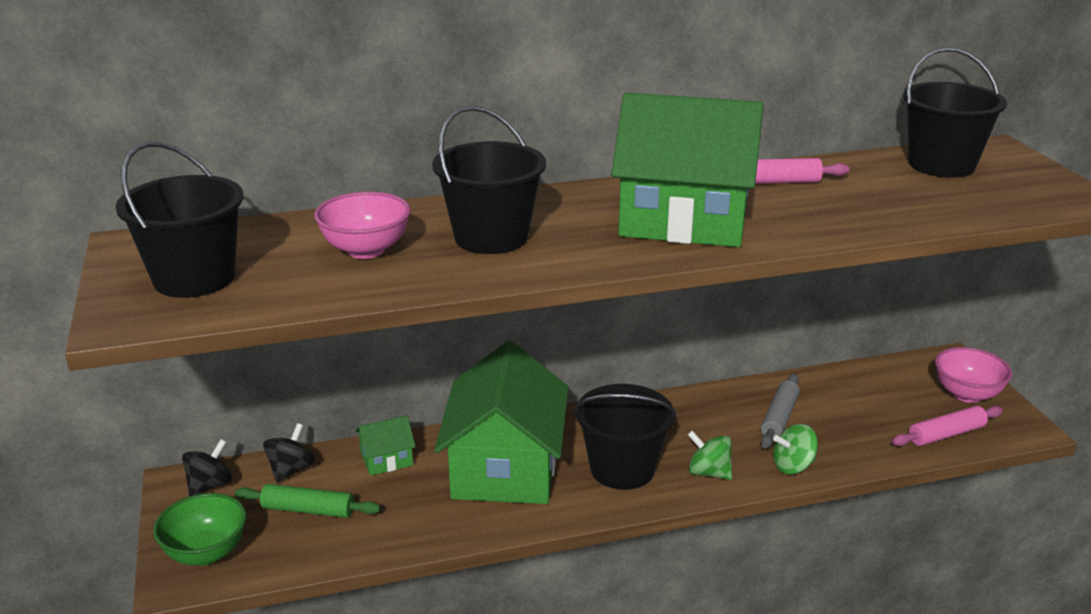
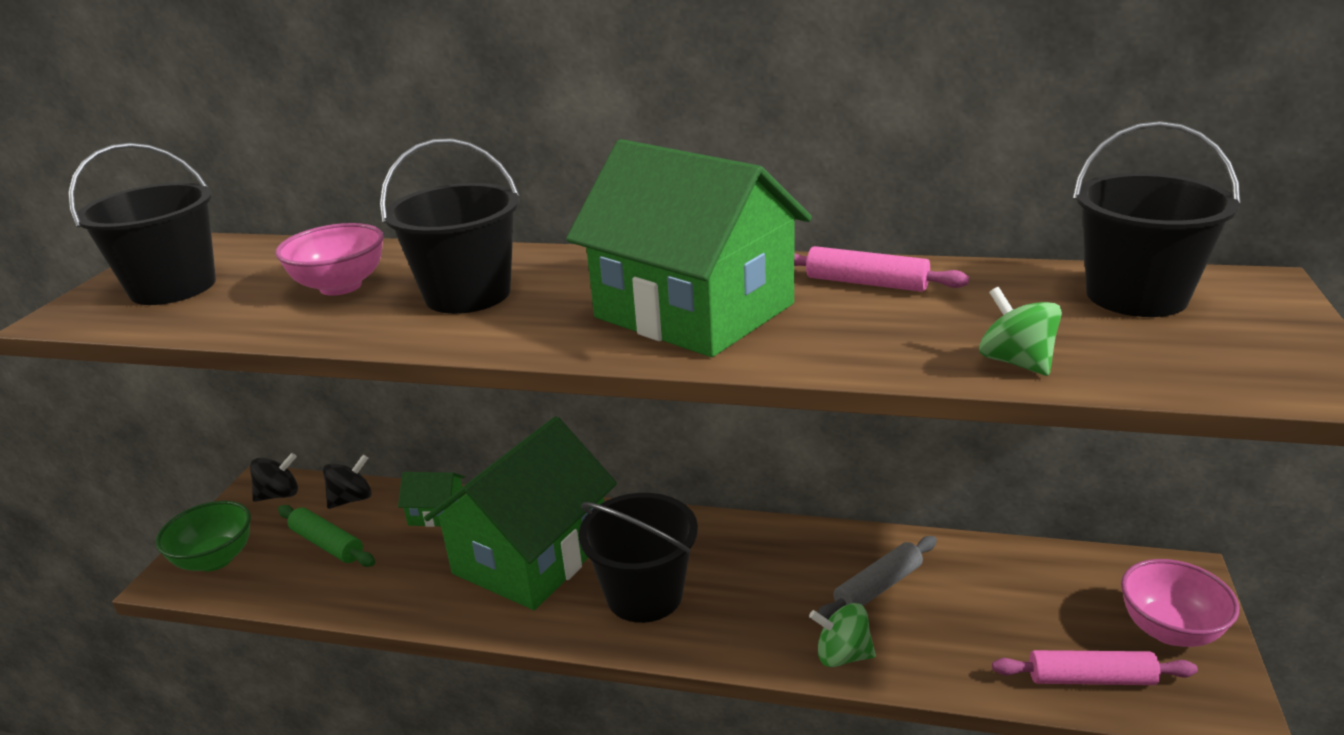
camera: 30 degrees right, 0 degrees up
green spinning top [688,431,732,480] -> green spinning top moved to [979,287,1062,376]

